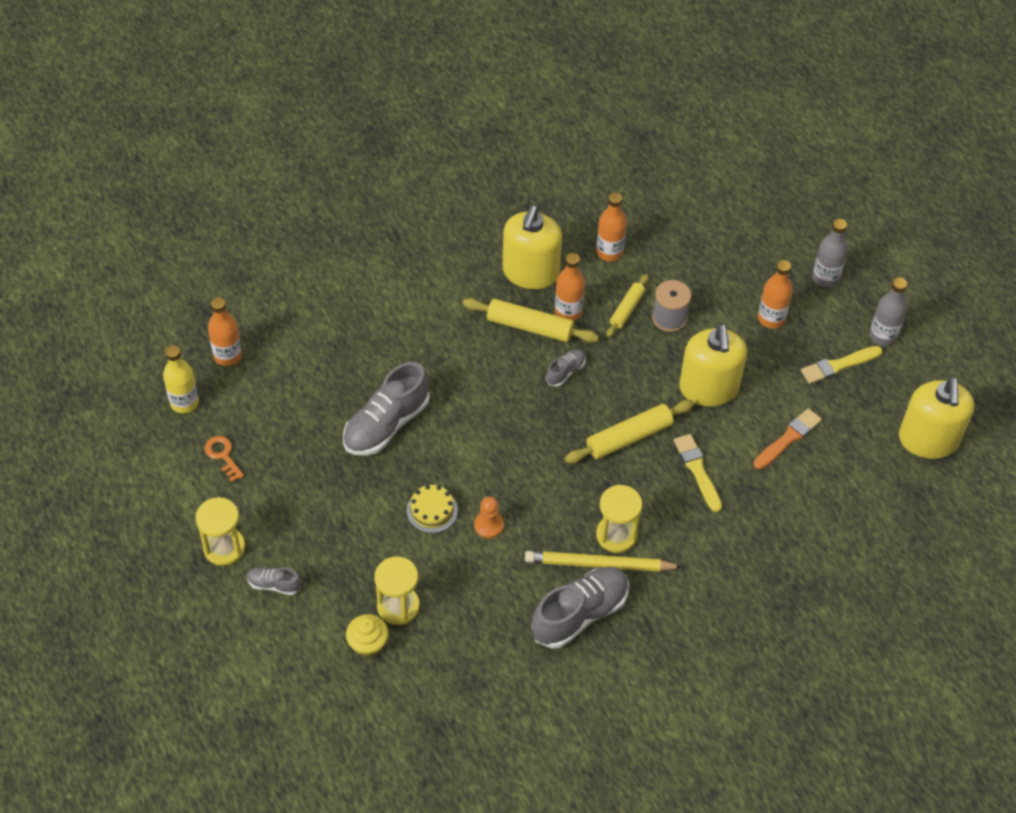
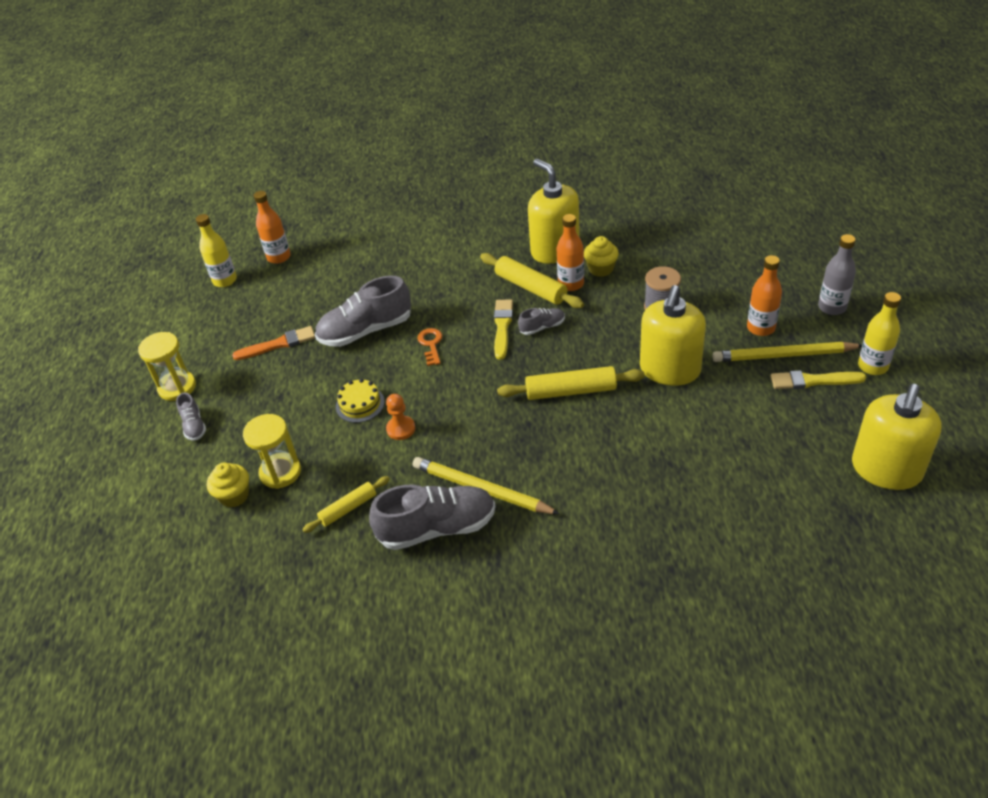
camera: 30 degrees right, 10 degrees down
orange key [204,436,244,482] -> orange key moved to [417,328,442,366]
grey shoe [247,567,301,595] -> grey shoe turned 150 degrees counterclockwise [176,393,206,441]
yellow soap dispenser [503,205,562,289] -> yellow soap dispenser turned 105 degrees clockwise [528,159,580,264]
orange bottle [596,192,627,261] -> none
yellow hourglass [596,485,642,553] -> none
yellow rolling pin [606,274,648,338] -> yellow rolling pin moved to [302,476,390,533]
yellow brush [674,434,722,512] -> yellow brush moved to [494,299,513,360]
orange brush [753,408,822,469] -> orange brush moved to [232,326,315,360]
grey bottle [869,278,907,346] -> yellow bottle [858,292,901,375]
none -> yellow cupcake [584,236,619,277]
none -> yellow pencil [713,342,862,362]

